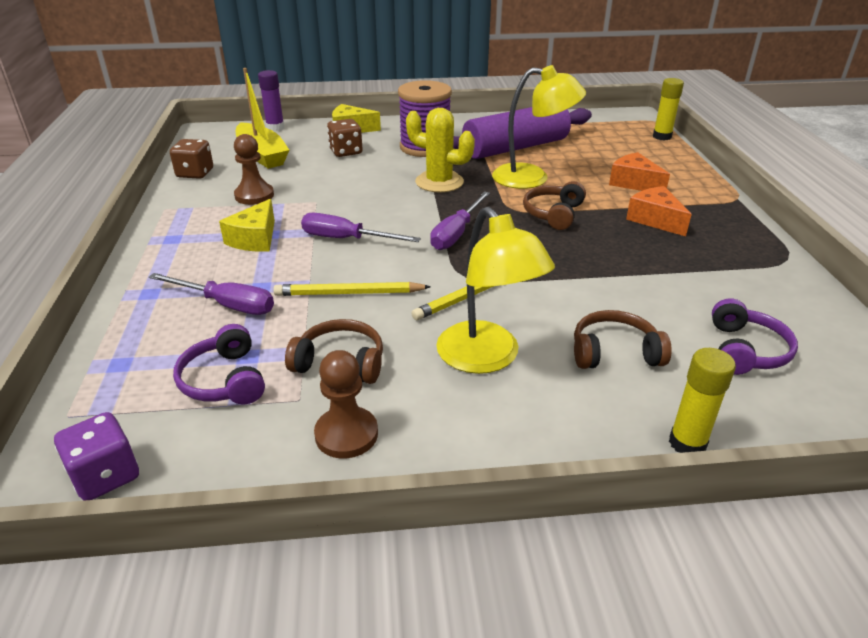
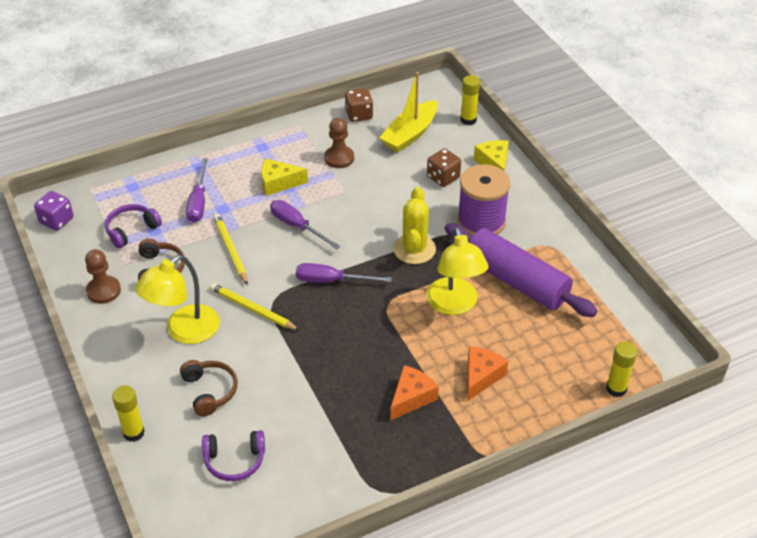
camera: 70 degrees right, 10 degrees up
purple glue stick [258,70,284,131] -> yellow glue stick [460,75,480,125]
purple screwdriver [301,213,421,242] -> purple screwdriver turned 45 degrees counterclockwise [270,200,341,249]
brown headphones [523,181,586,230] -> none

